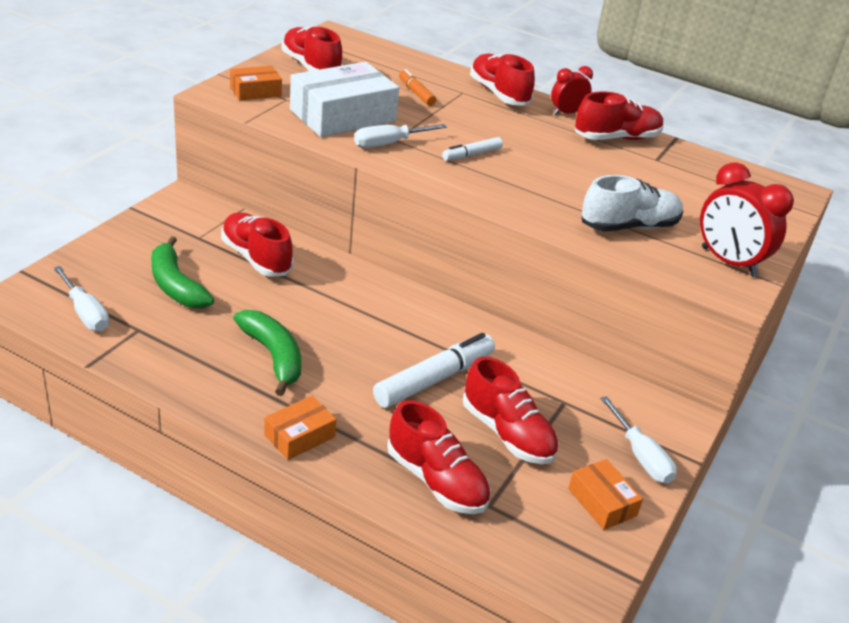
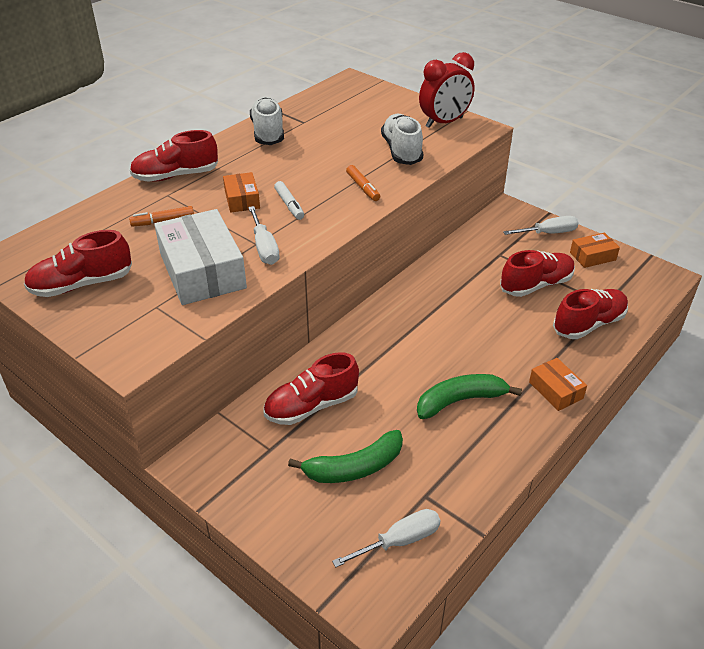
camera: 75 degrees left, 5 degrees up
orange box [230,66,282,101] -> orange box moved to [223,172,260,213]
white marker [373,333,495,408] -> none
red clock [551,66,593,115] -> none
red shoe [575,92,664,140] -> white shoe [250,97,284,145]
none -> orange marker [346,165,380,201]

